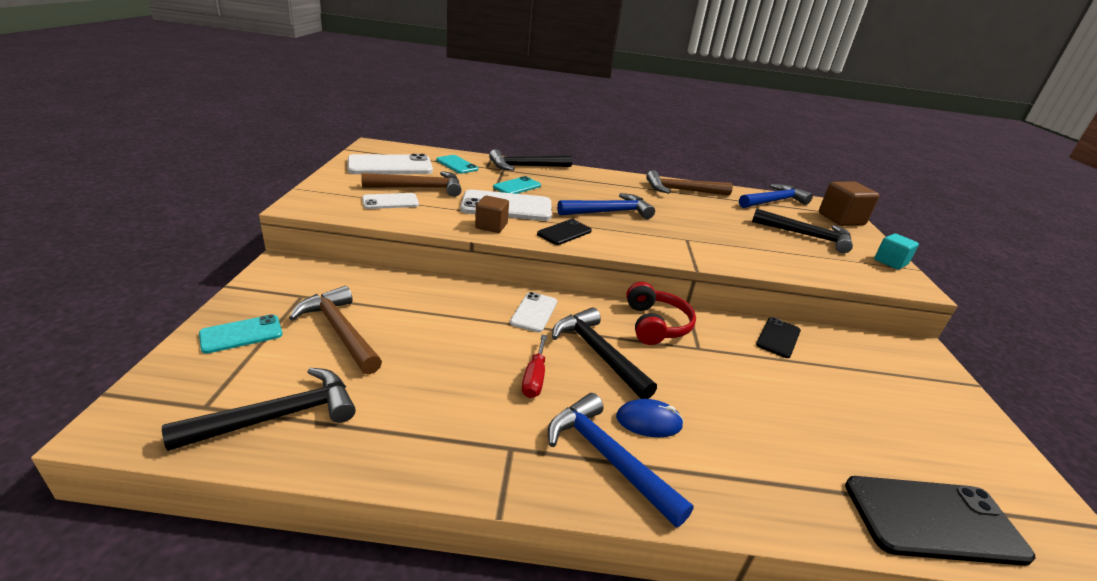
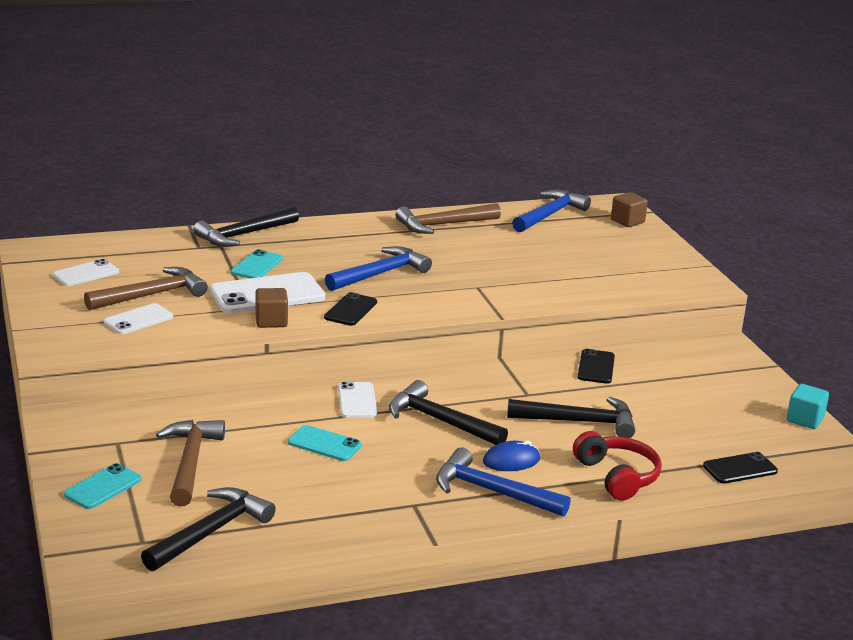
camera: 20 degrees left, 5 degrees down
brown hammer [289,286,382,375] -> brown hammer turned 60 degrees clockwise [156,420,225,506]
white phone [348,154,433,174] -> white phone [53,259,119,286], size x0.57
turquoise phone [436,155,478,174] -> turquoise phone moved to [288,425,362,461]
red screwdriver [522,335,547,398] -> none
red headphones [626,282,696,345] -> red headphones moved to [573,431,662,501]
black hammer [752,208,853,253] -> black hammer moved to [507,397,635,438]
brown cube [819,182,880,226] -> brown cube [611,192,648,227], size x0.64
black phone [845,476,1036,566] -> black phone [703,452,778,484], size x0.57
turquoise cube [874,233,919,270] -> turquoise cube moved to [787,384,829,429]

